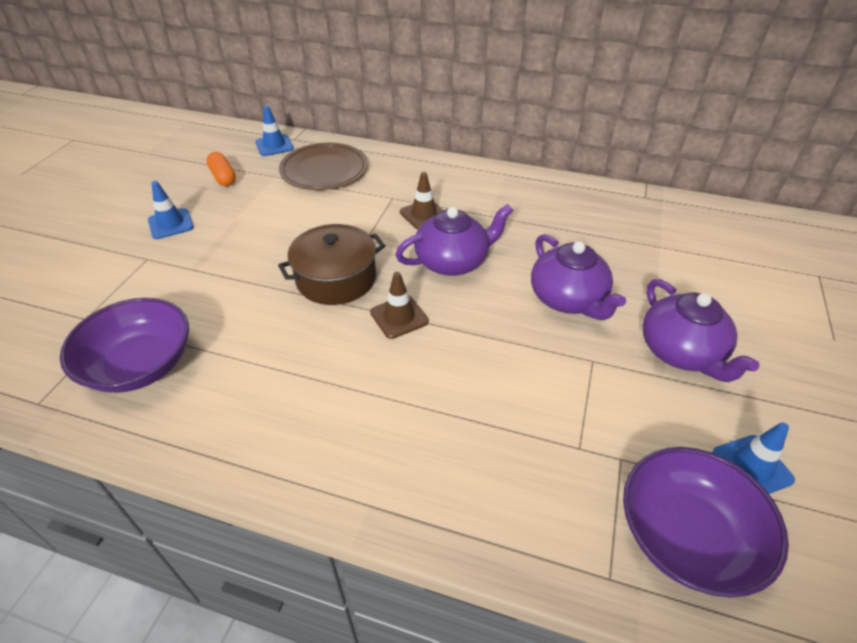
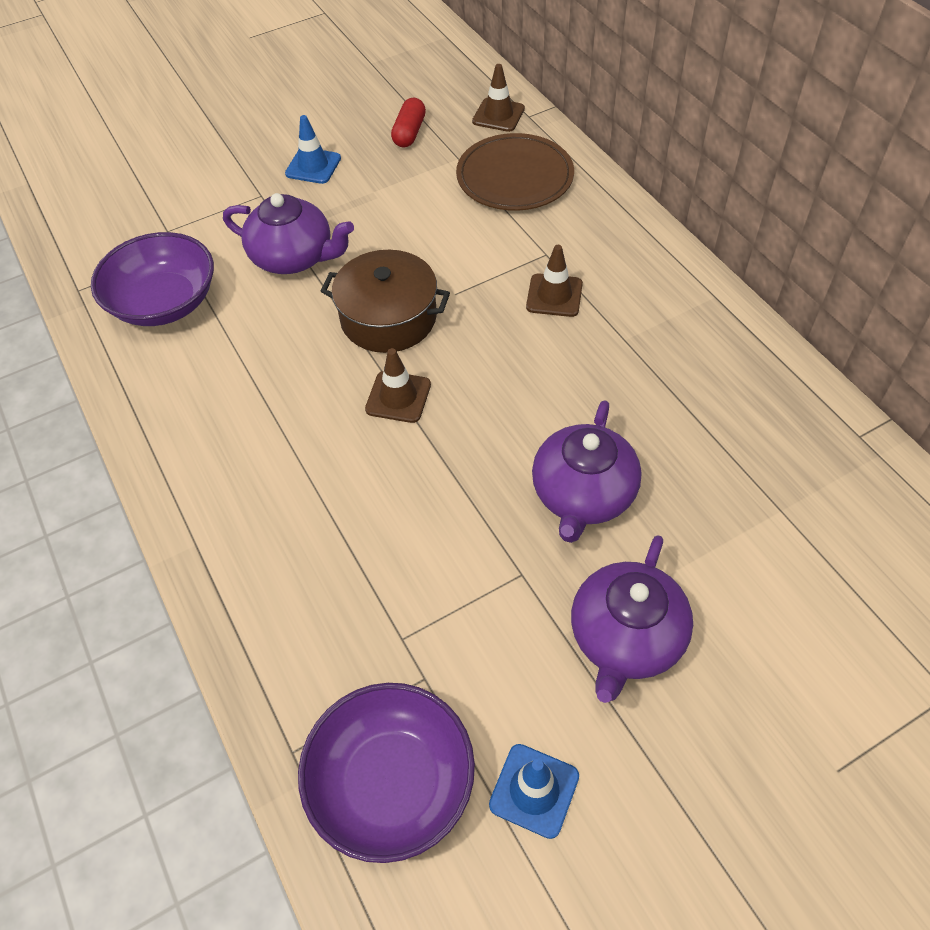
camera: 45 degrees right, 10 degrees up
orange capsule [206,152,236,186] -> red capsule [391,98,426,147]
blue traffic cone [255,106,294,156] -> brown traffic cone [472,64,525,132]
purple teapot [395,204,513,276] -> purple teapot moved to [223,193,354,274]

